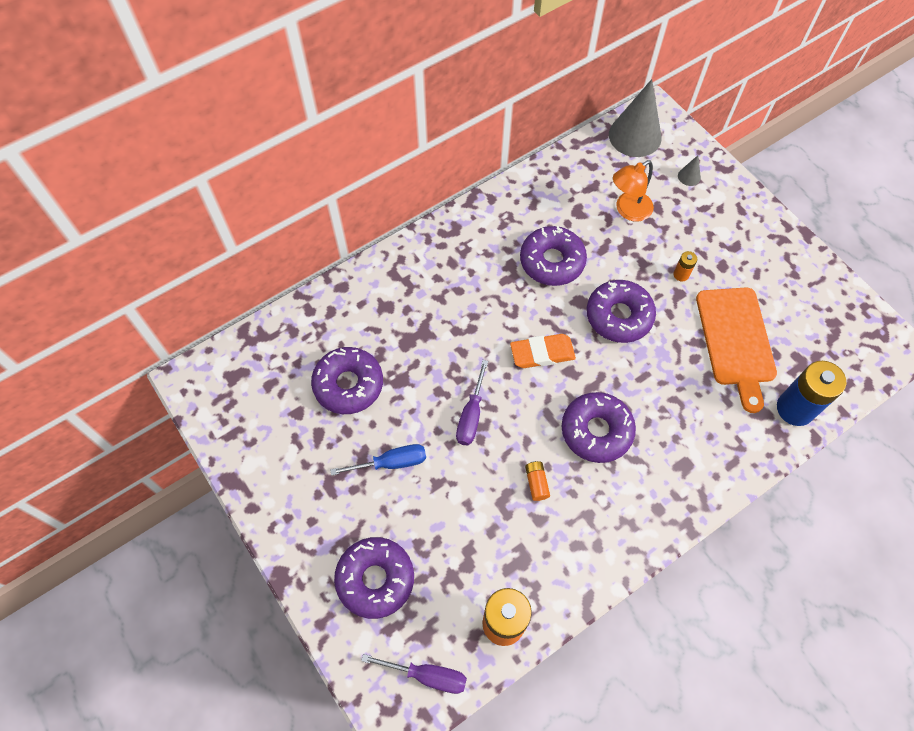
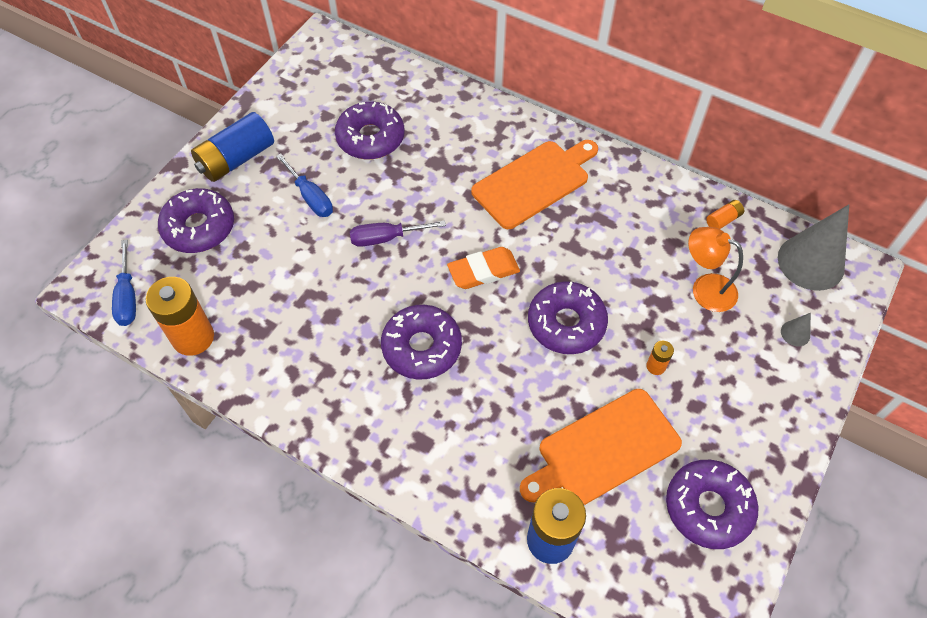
camera: 65 degrees right, 5 degrees down
purple screwdriver [361,654,467,694] -> blue screwdriver [112,240,136,326]
orange eraser [510,334,576,368] -> orange eraser turned 75 degrees counterclockwise [447,247,520,289]
purple donut [520,226,587,286] -> purple donut moved to [666,460,758,549]
orange battery [525,461,550,501] -> orange battery moved to [706,200,744,229]
none -> blue battery [191,112,274,182]
none -> orange cutting board [471,140,598,229]

